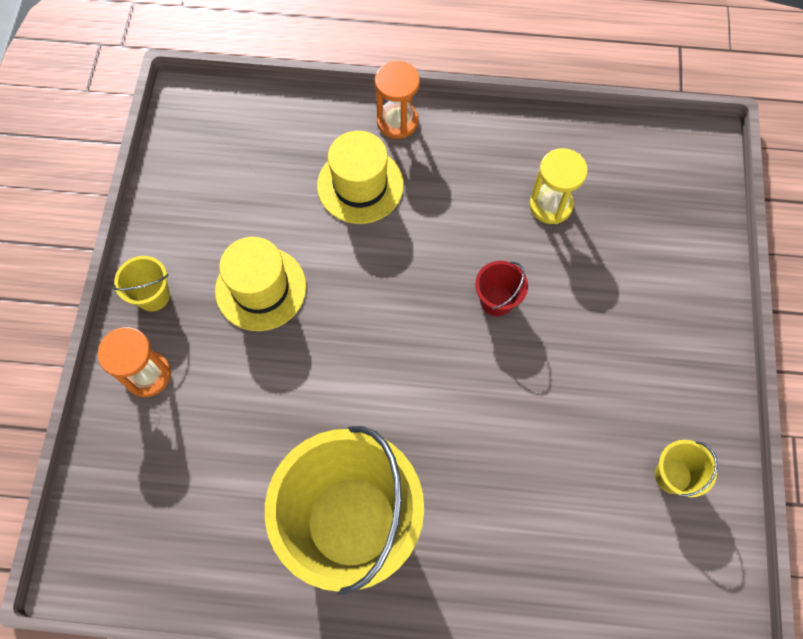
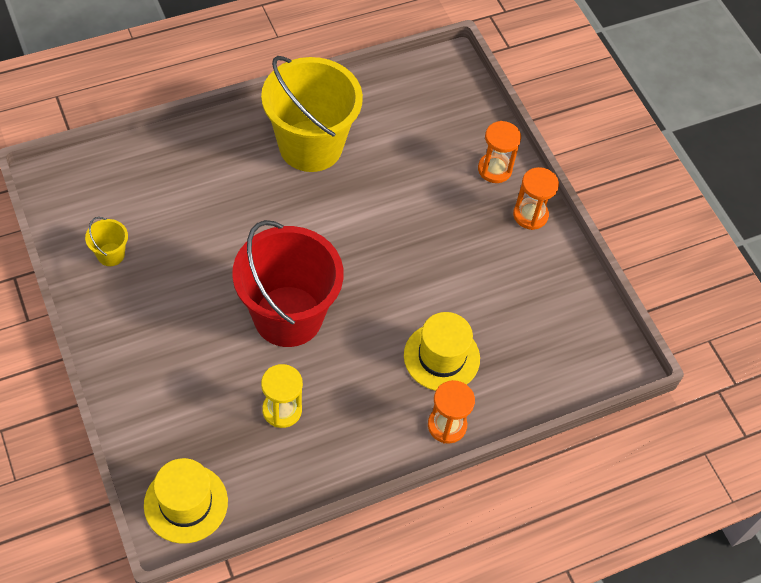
camera: 145 degrees right, 10 degrees down
yellow bucket [113,256,170,312] -> orange hourglass [513,167,559,230]
yellow hat [215,237,306,331] -> yellow hat moved to [144,458,228,543]
red bucket [475,261,528,316] -> red bucket [232,220,344,347], size x2.49

